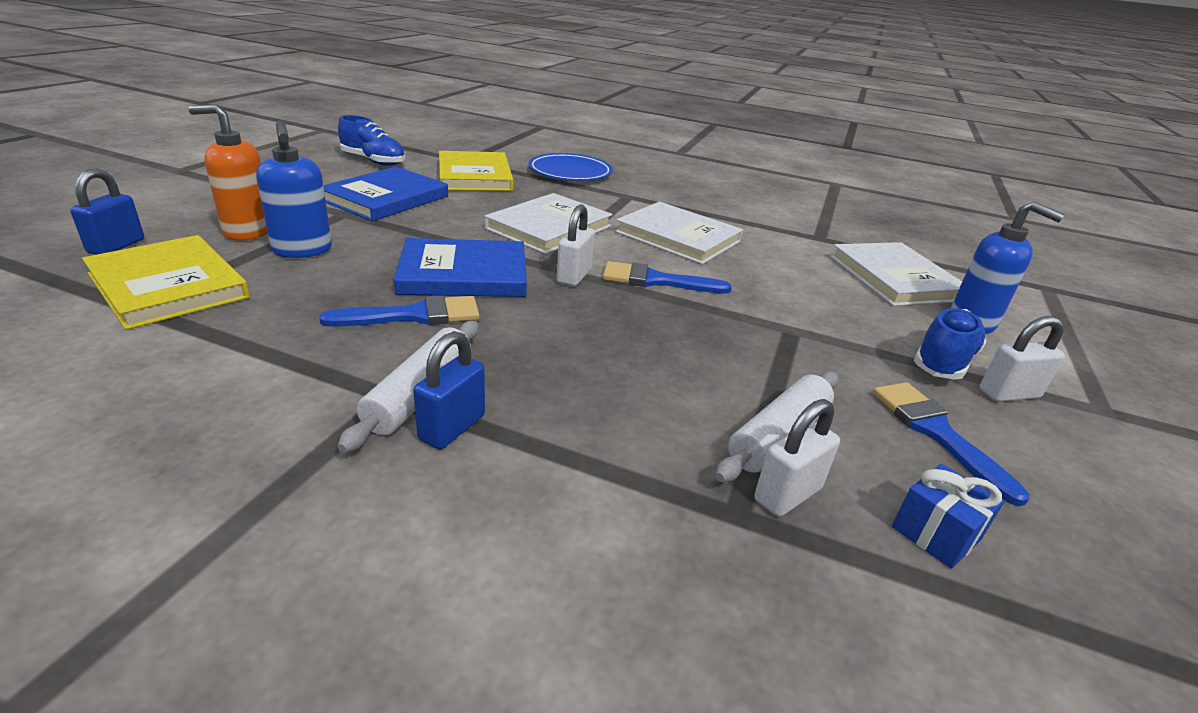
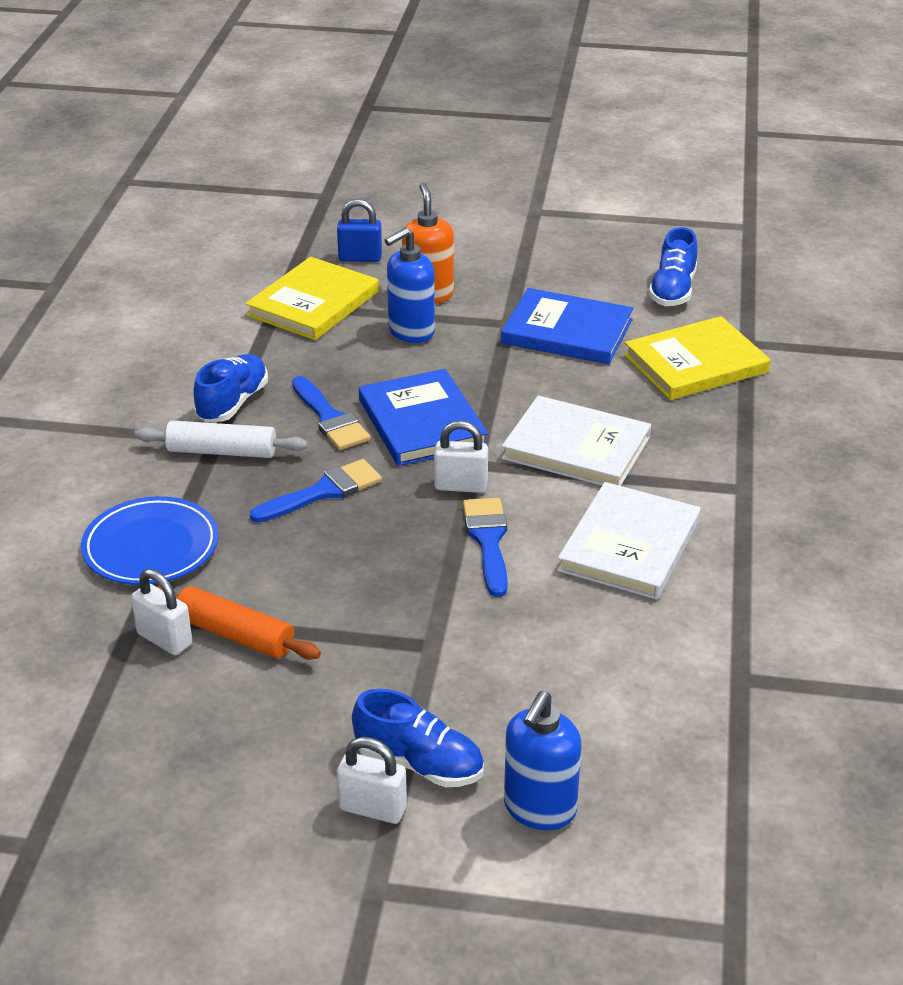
camera: 80 degrees right, 5 degrees up
blue padlock [413,331,485,449] -> none
blue plate [528,153,613,181] -> blue plate moved to [81,496,219,585]
white rolling pin [715,371,839,482] -> orange rolling pin [156,586,321,660]
white book [830,242,962,306] -> none
blue brush [873,382,1029,506] -> blue brush moved to [250,459,382,523]
blue gift [892,464,1004,569] -> none
white padlock [980,316,1065,402] -> white padlock turned 45 degrees counterclockwise [337,737,407,824]
none -> blue shoe [193,354,268,422]

